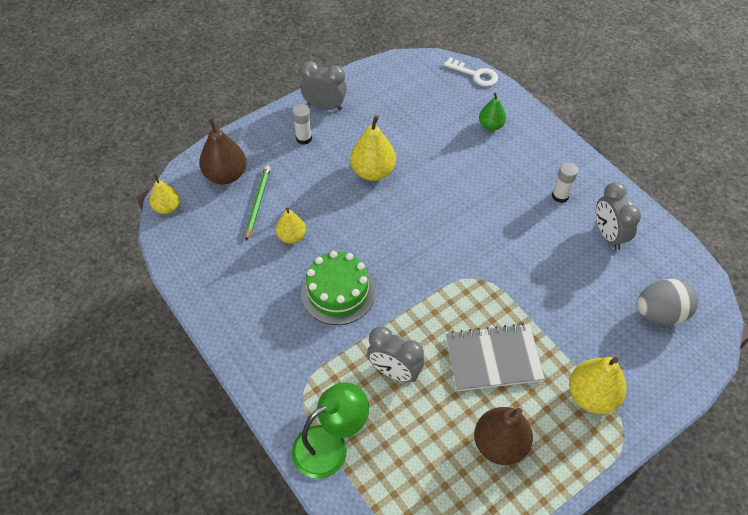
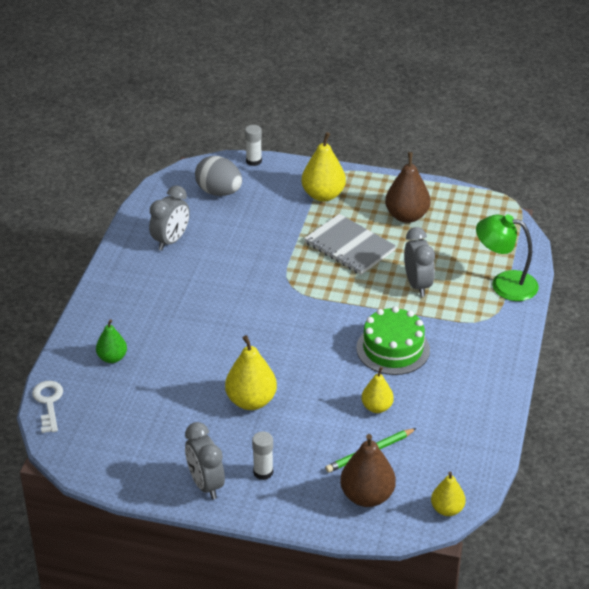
camera: 130 degrees left, 15 degrees down
white glue stick [552,162,578,203] -> white glue stick moved to [245,125,262,166]

